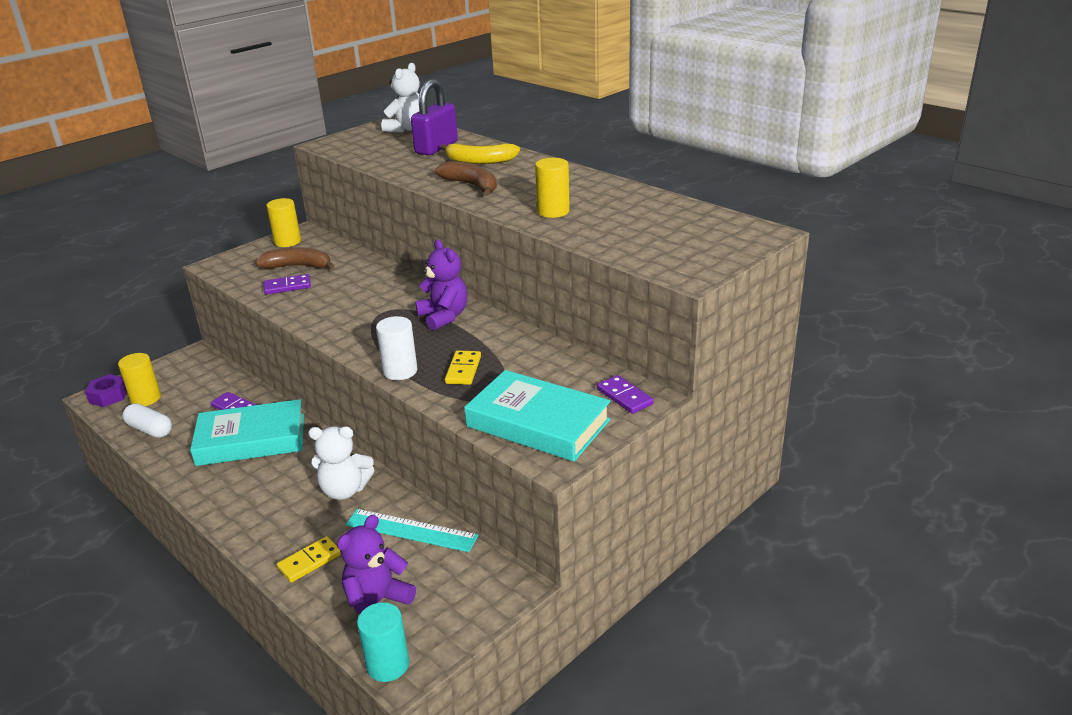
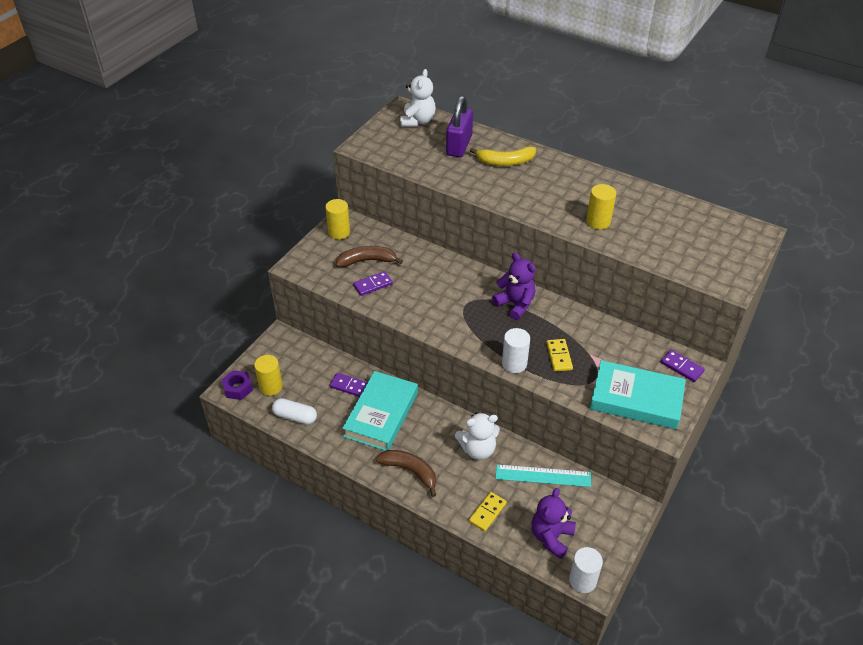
camera: 15 degrees left, 15 degrees up
turquoise book [190,399,304,466] -> turquoise book turned 45 degrees counterclockwise [342,371,418,451]
turquoise cylinder [357,602,409,682] -> white cylinder [569,547,603,593]
brown banana [435,161,497,196] -> brown banana moved to [376,450,436,497]

